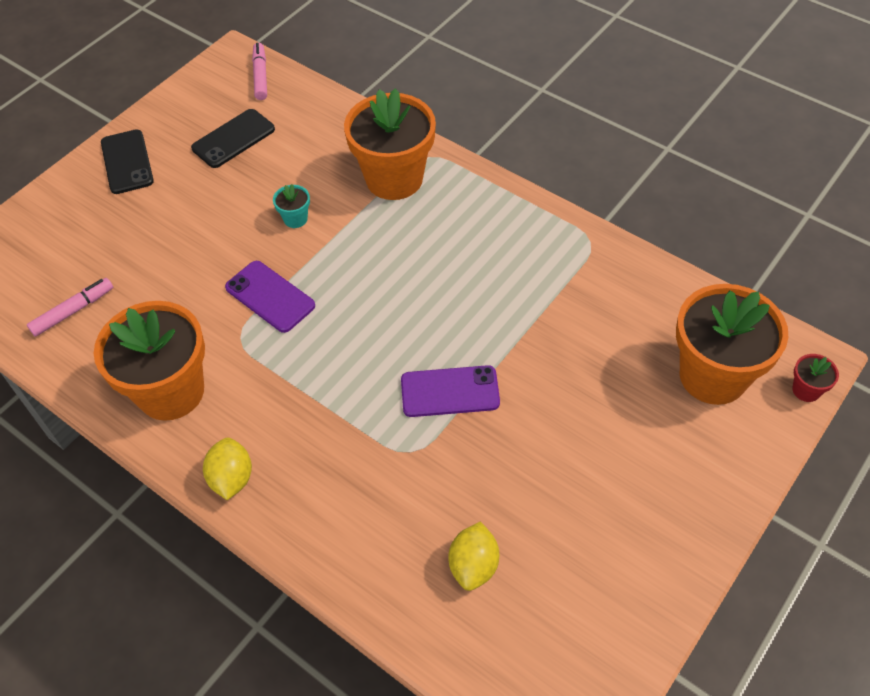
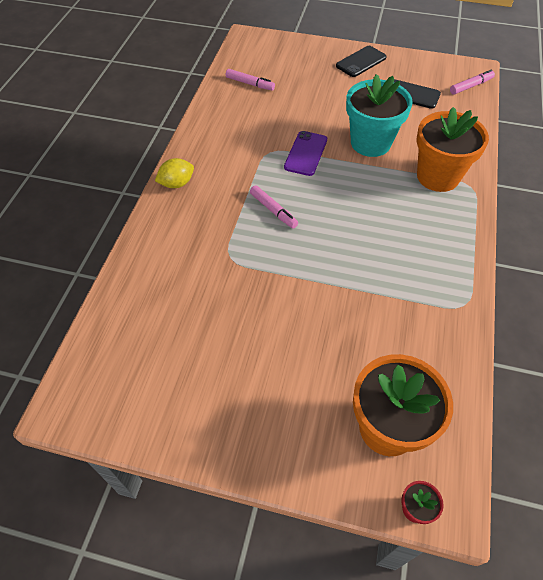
camera: 65 degrees right, 0 degrees up
orange flower pot [94,301,205,421] -> none
turquoise flower pot [273,184,310,228] -> turquoise flower pot [346,74,413,157], size x2.47
purple phone [401,365,500,417] -> none
yellow lemon [448,521,499,591] -> none
none -> pink marker [250,185,298,229]

